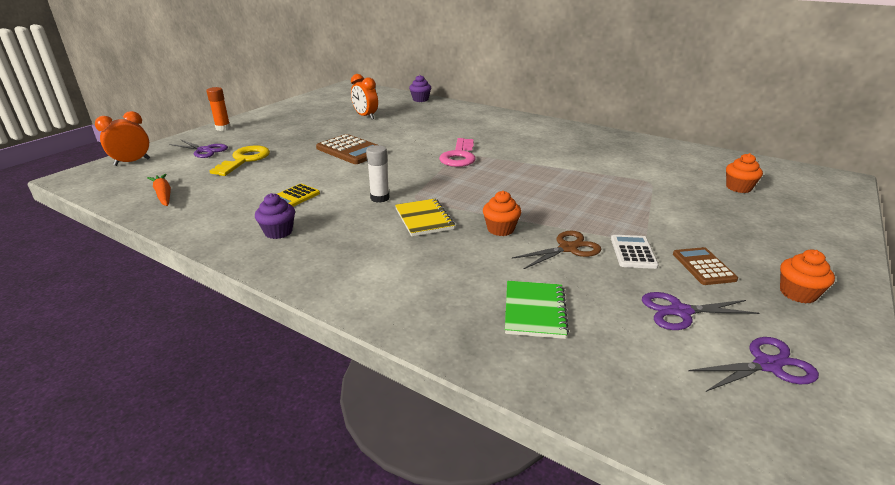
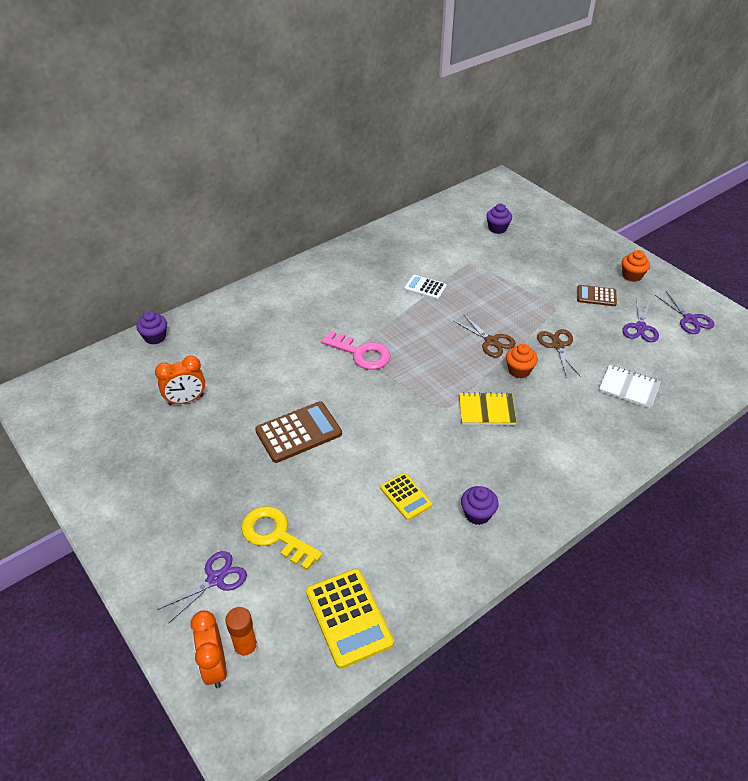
camera: 70 degrees left, 15 degrees up
orange carrot [147,174,171,206] -> yellow calculator [306,568,394,669]
orange glue stick [206,87,231,131] -> orange glue stick moved to [225,607,258,660]
white glue stick [366,145,390,203] -> none
green notebook [505,281,569,339] -> white notebook [599,365,661,409]
white calculator [611,235,659,269] -> white calculator moved to [404,275,447,300]
purple scissors [688,337,819,392] -> purple scissors turned 150 degrees clockwise [655,291,714,334]
orange cupcake [726,153,763,193] -> purple cupcake [486,204,512,234]
none -> brown scissors [454,314,516,357]

